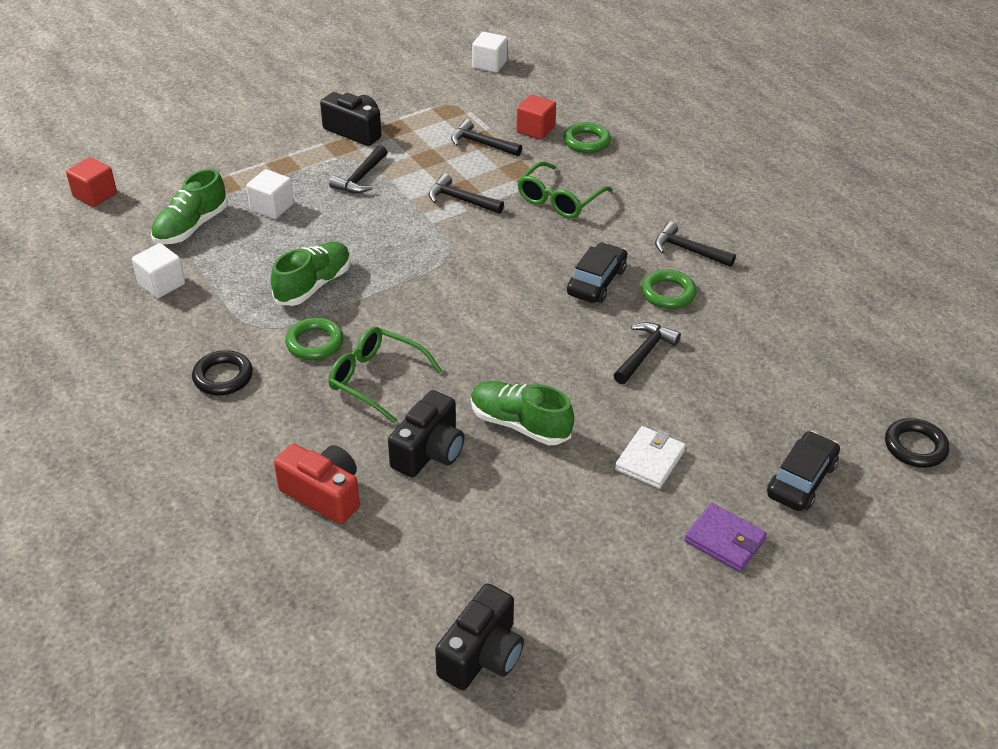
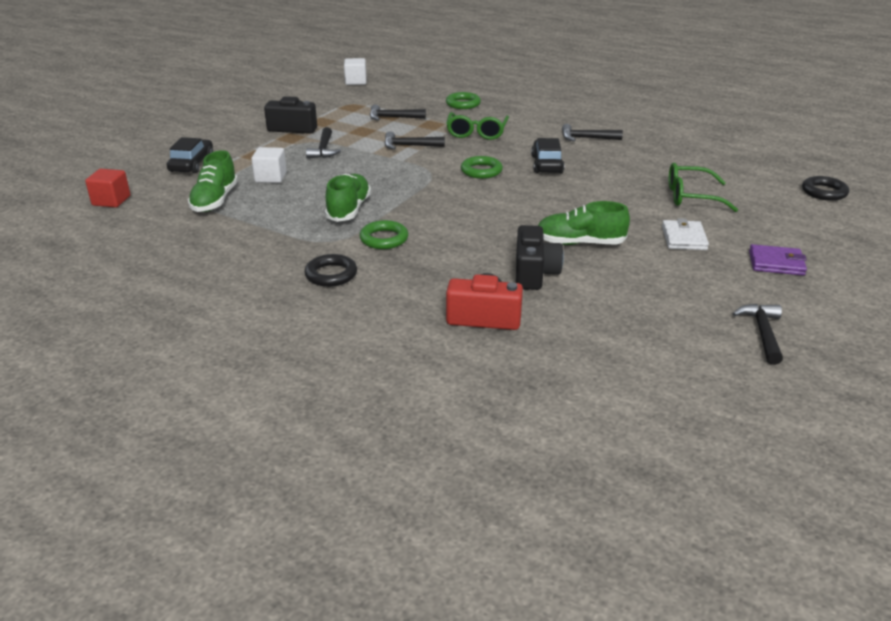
camera: 25 degrees left, 10 degrees down
white cube [132,243,185,298] -> none
green glasses [329,327,442,424] -> green glasses moved to [669,163,738,212]
black camera [435,583,524,690] -> none
red cube [516,94,556,140] -> none
black hammer [613,322,681,384] -> black hammer moved to [732,304,783,365]
green ring [641,270,697,309] -> green ring moved to [461,156,503,179]
black car [767,431,840,511] -> black car moved to [167,137,213,173]

